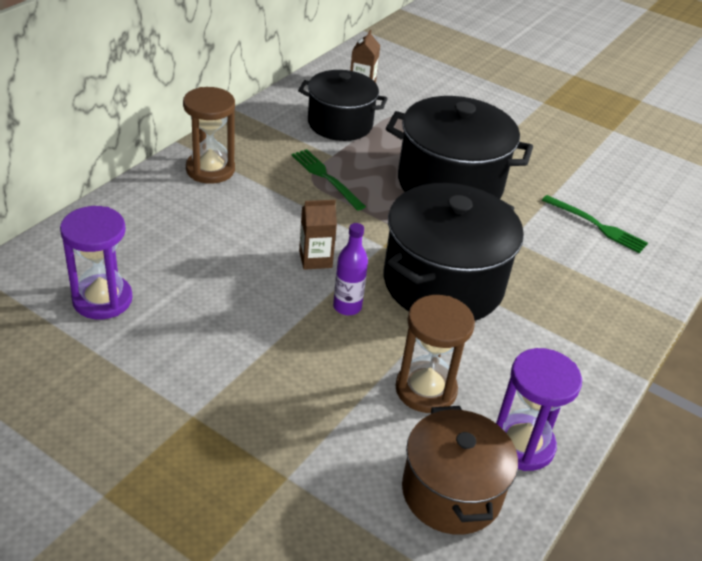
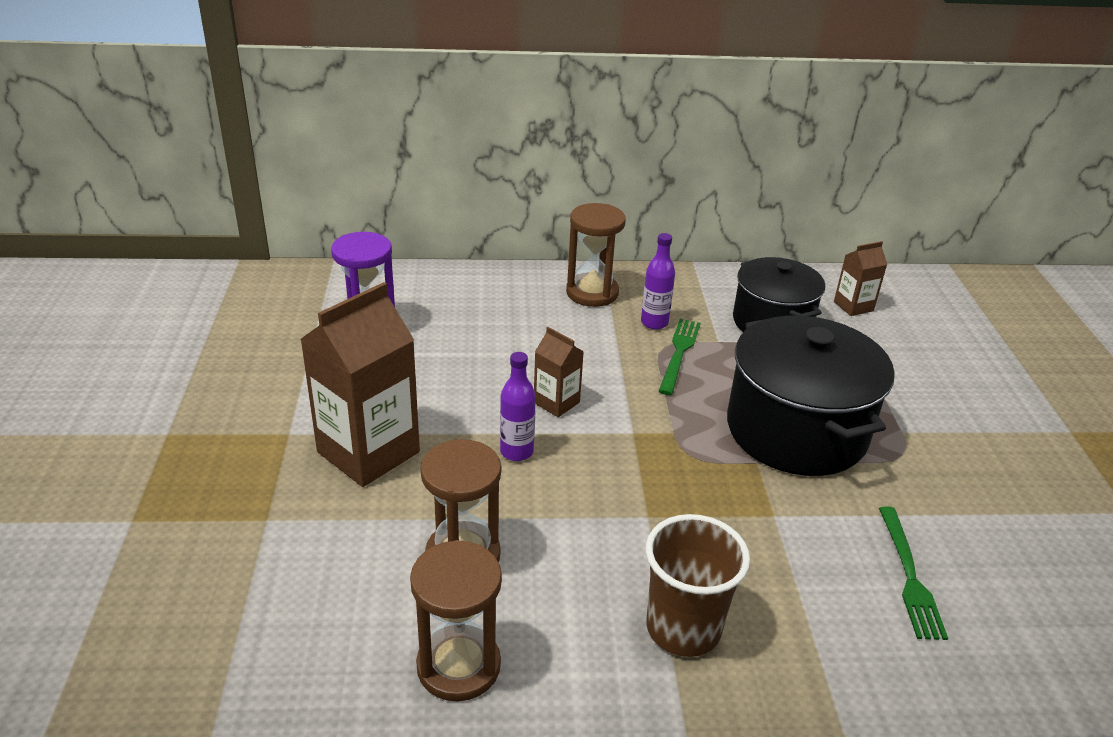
camera: 55 degrees right, 5 degrees down
black pot [384,183,524,321] -> none
brown pot [402,406,518,535] -> none
purple hourglass [496,348,582,471] -> brown hourglass [410,540,502,701]
none -> brown carton [300,282,420,487]
none -> purple bottle [641,233,675,329]
none -> brown cup [646,514,750,657]

